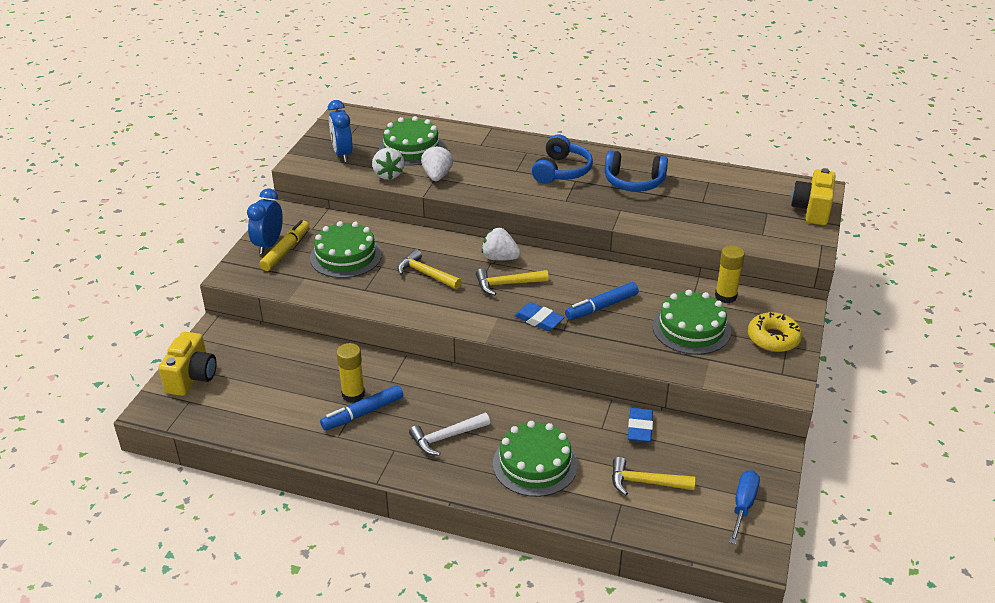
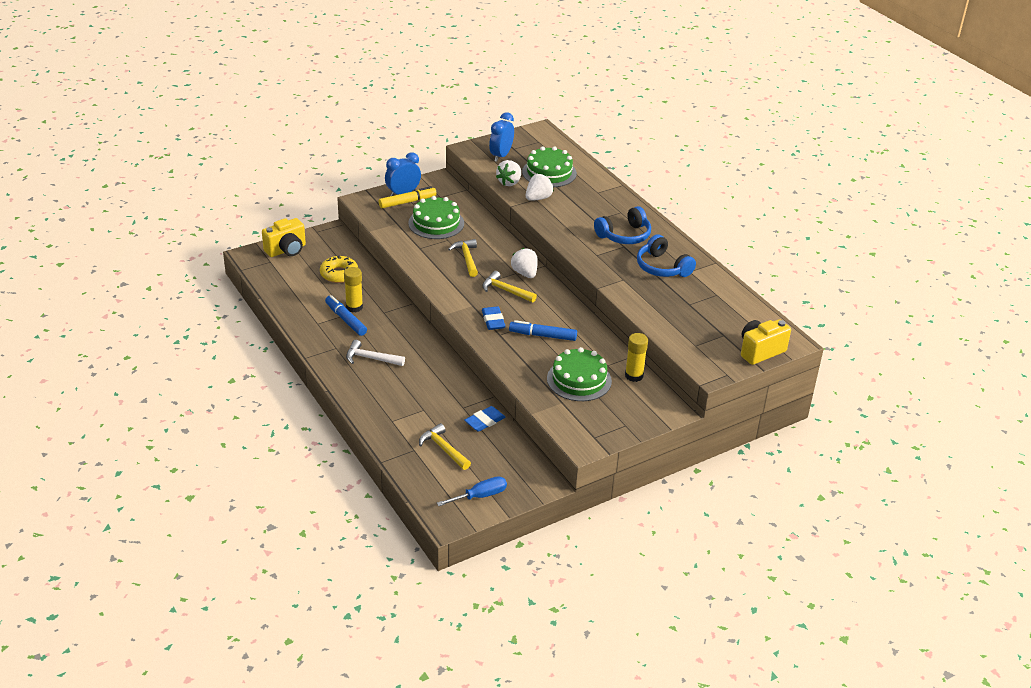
camera: 40 degrees right, 0 degrees up
blue marker [320,385,403,431] -> blue marker turned 45 degrees clockwise [325,295,367,336]
green cake [493,421,578,497] -> none
yellow donut [748,312,802,352] -> yellow donut moved to [320,255,358,283]

